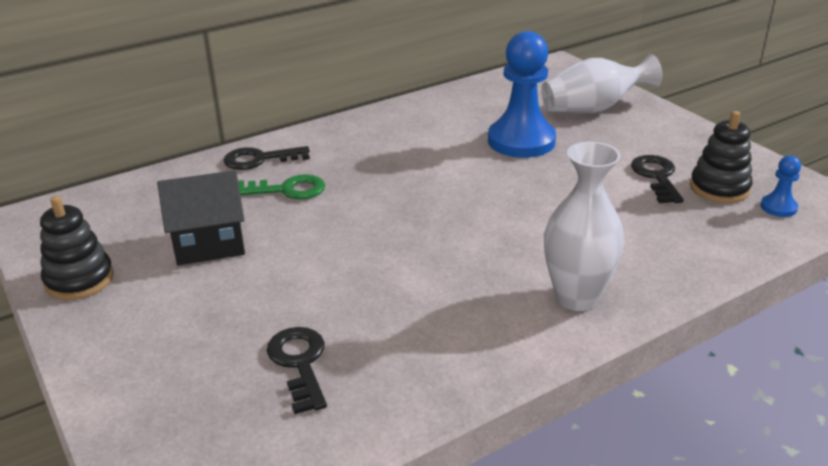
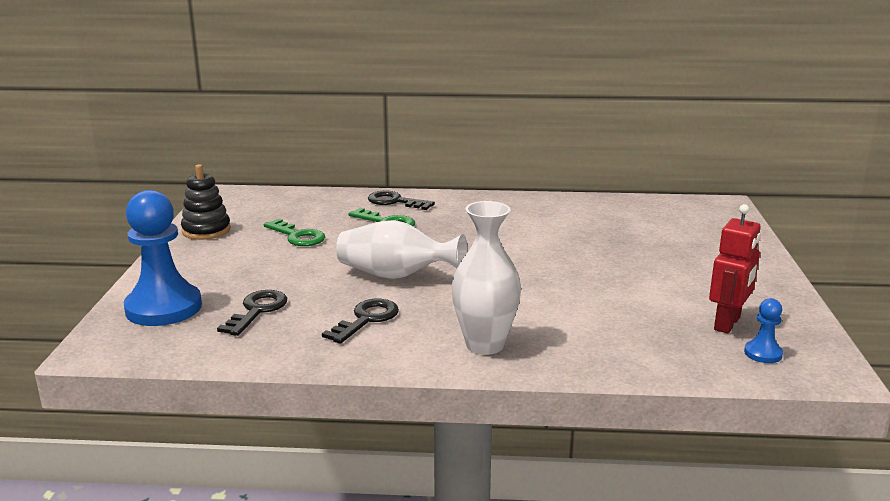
camera: 35 degrees right, 10 degrees down
black house [157,170,245,265] -> green key [264,219,325,246]
blue pawn [488,31,556,158] -> blue pawn moved to [123,190,202,326]
white vase [541,54,662,113] -> white vase moved to [336,220,467,279]
black key [631,155,684,203] -> black key moved to [322,299,399,344]
black stacking toy [690,111,753,203] -> red robot [709,204,761,334]

